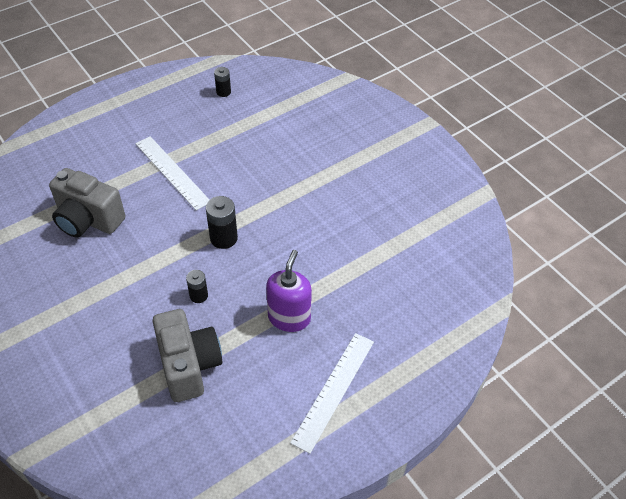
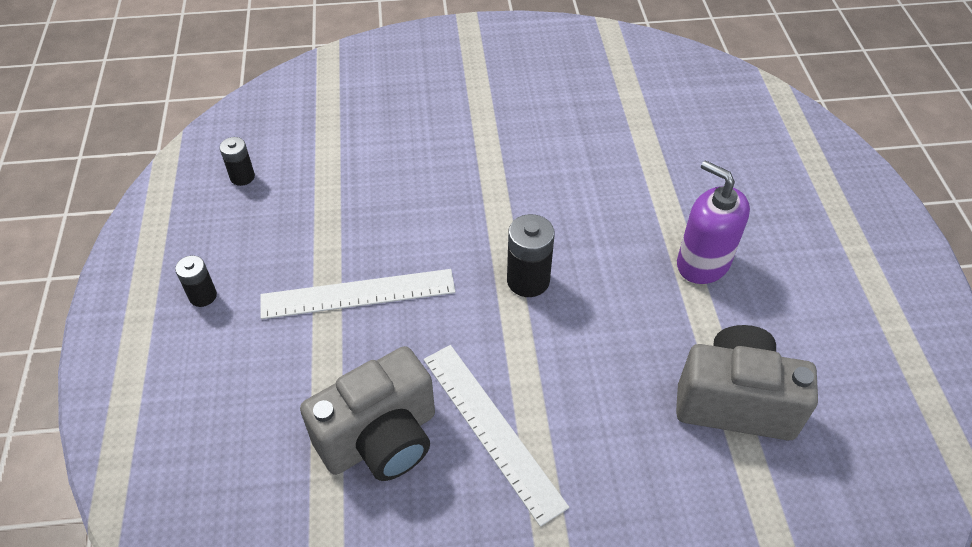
camera: 60 degrees left, 0 degrees up
black battery [186,270,208,303] -> black battery moved to [175,255,217,307]
white ruler [290,333,374,454] -> white ruler moved to [424,345,569,527]

